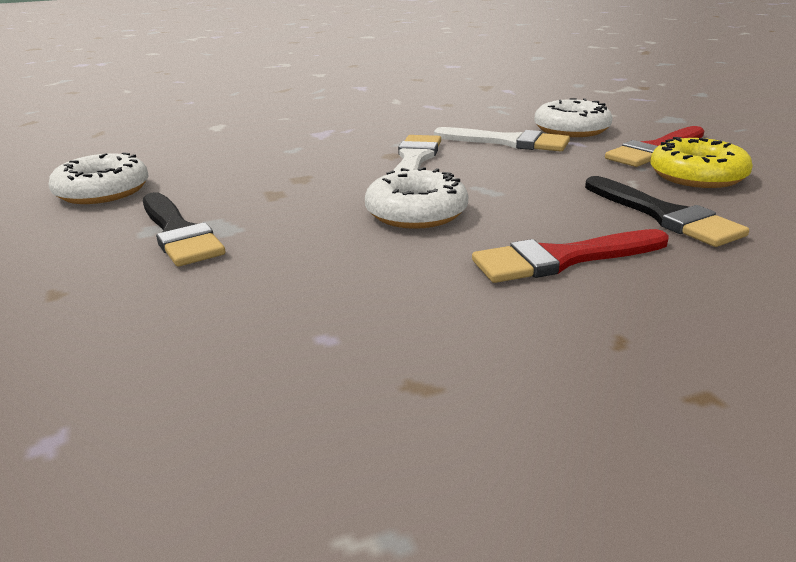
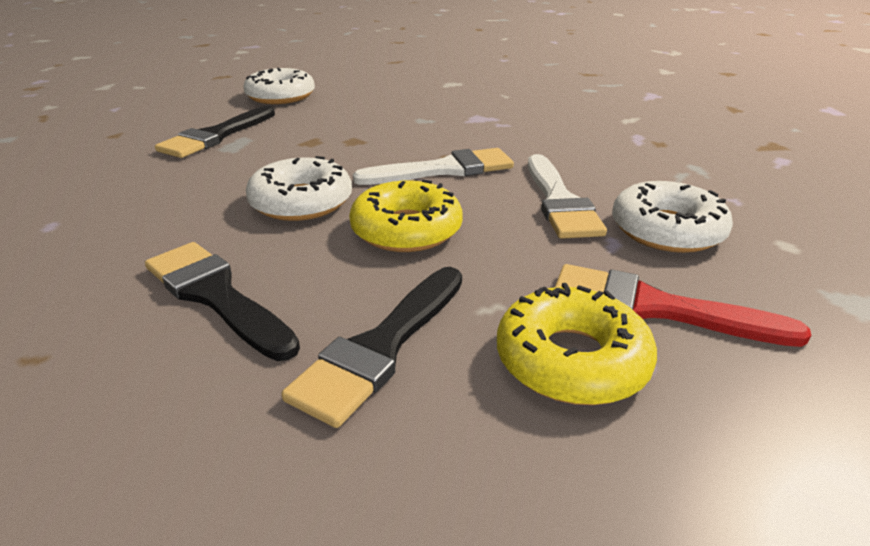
camera: 60 degrees right, 5 degrees up
red brush [472,229,669,283] -> black brush [145,242,300,361]
none -> yellow donut [349,180,463,252]

